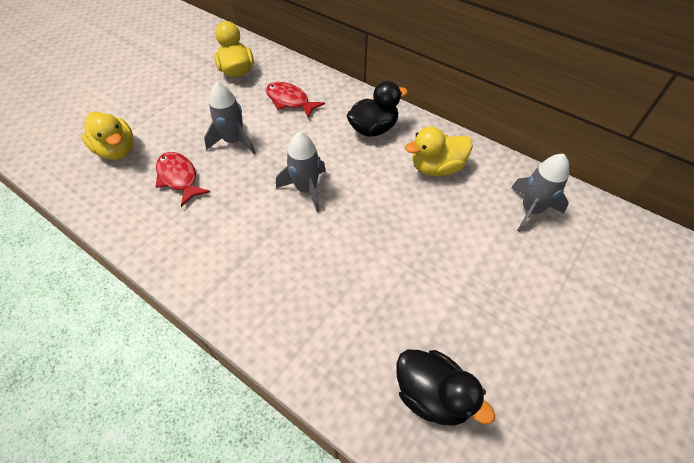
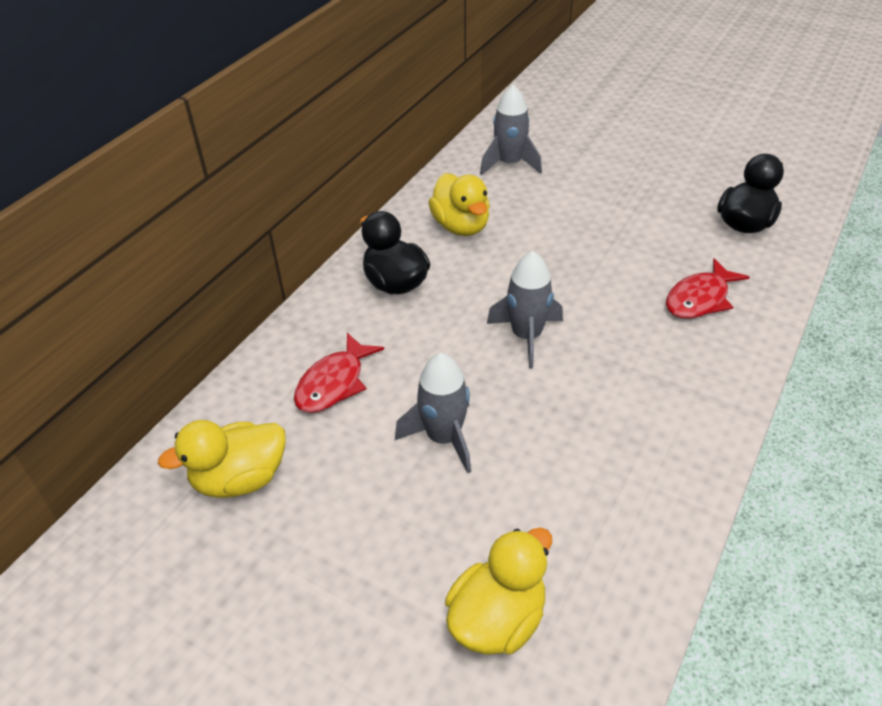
camera: 95 degrees left, 10 degrees down
red fish [156,152,210,207] -> red fish moved to [666,258,750,319]

